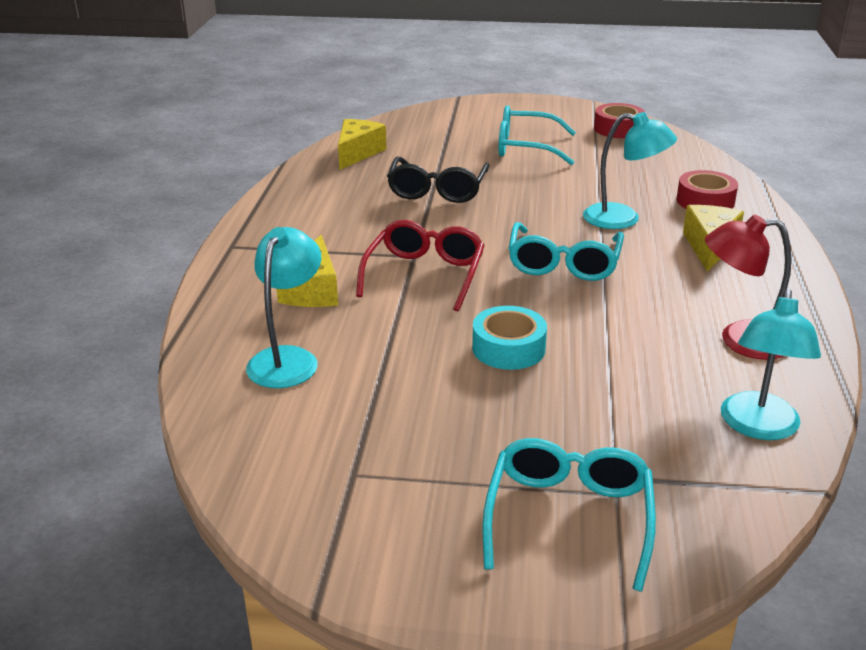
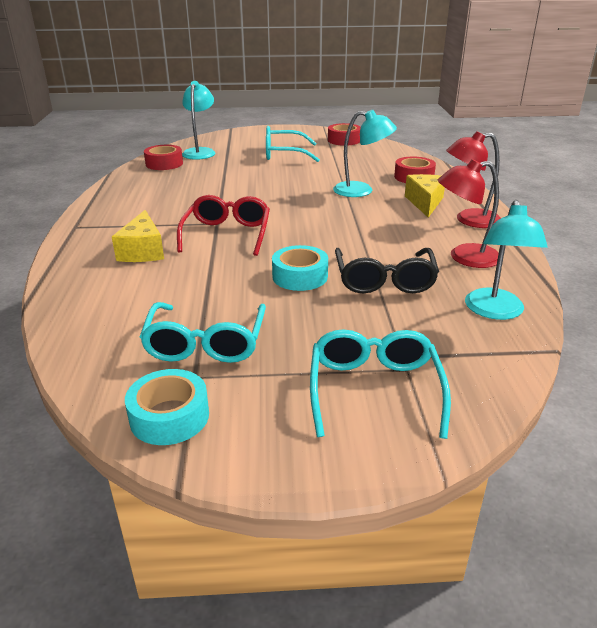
camera: 10 degrees left, 0 degrees up
turquoise lamp [246,227,322,388] -> turquoise lamp moved to [182,81,216,160]
yellow cheese [338,119,386,170] -> red tape [144,145,183,170]
black glasses [387,157,490,203] -> black glasses moved to [335,248,439,293]
turquoise glasses [508,222,624,281] -> turquoise glasses moved to [139,302,266,363]
none -> turquoise tape [125,369,209,445]
none -> red lamp [446,131,501,228]

